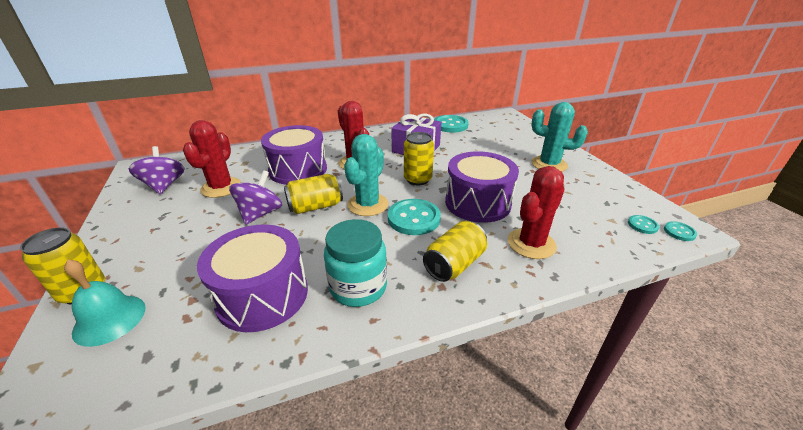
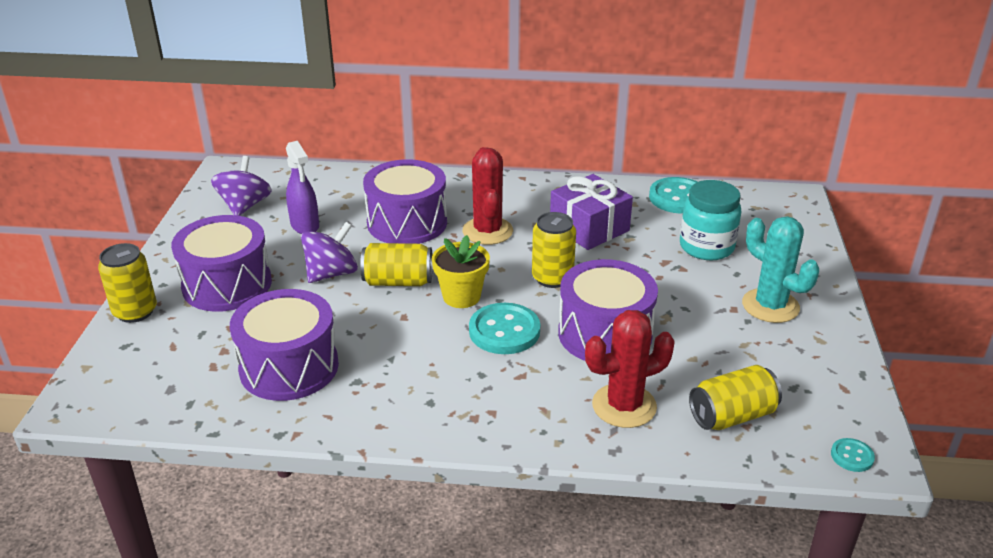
camera: 25 degrees right, 0 degrees up
turquoise bell [64,260,146,347] -> none
red cactus [183,120,241,198] -> purple spray bottle [286,141,319,234]
turquoise jar [324,219,387,307] -> turquoise jar moved to [680,180,742,260]
turquoise cactus [344,134,389,216] -> yellow flower pot [432,235,490,308]
yellow can [423,221,487,282] -> yellow can moved to [689,365,782,430]
turquoise button [628,215,659,234] -> none
none -> purple drum [171,215,272,312]

